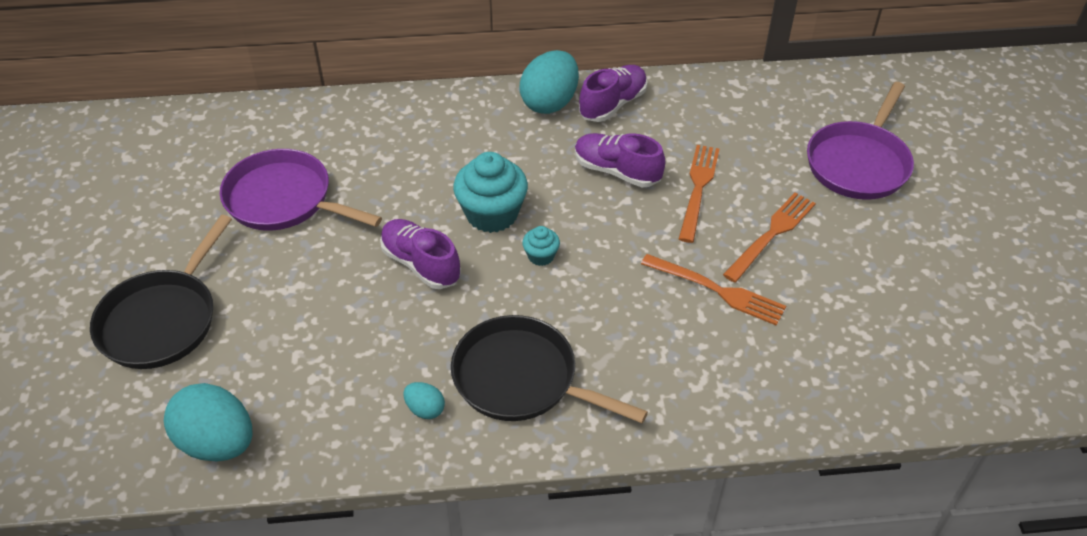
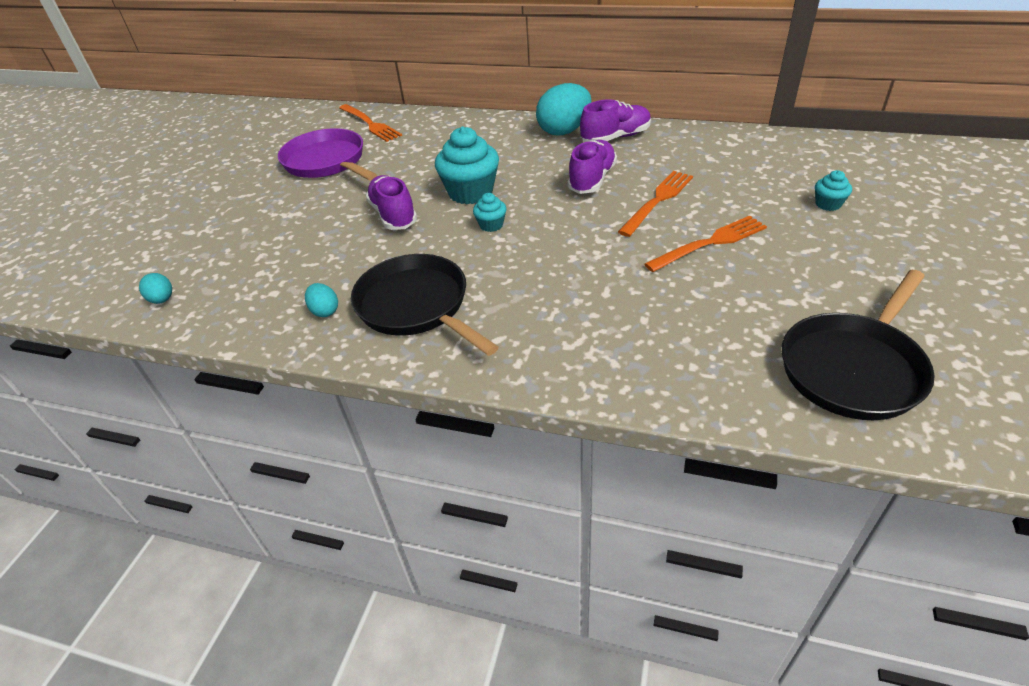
camera: 25 degrees right, 5 degrees down
black pan [90,215,232,369] -> black pan moved to [782,270,935,420]
turquoise egg [164,383,252,462] -> turquoise egg [139,273,172,304], size x0.48
purple shoe [575,133,666,187] -> purple shoe turned 60 degrees clockwise [568,140,617,194]
orange fork [641,254,786,326] -> orange fork moved to [339,104,402,142]
purple pan [807,82,914,200] -> turquoise cupcake [815,170,852,211]

